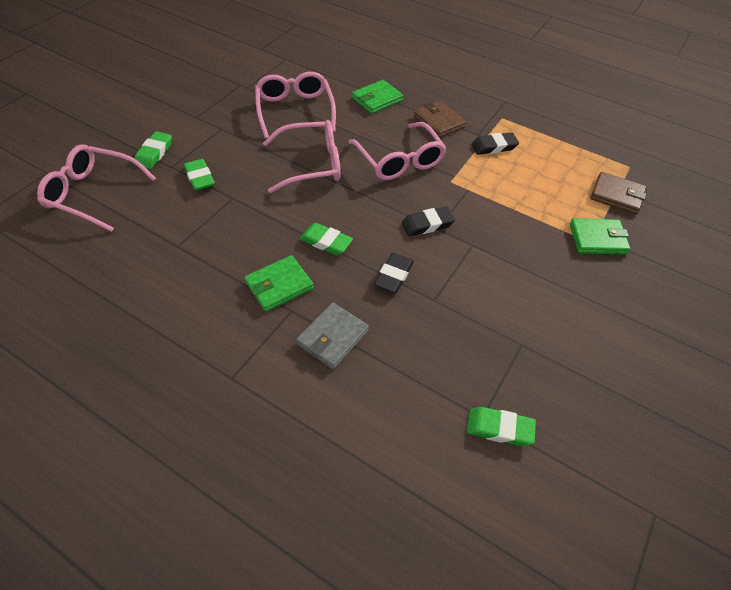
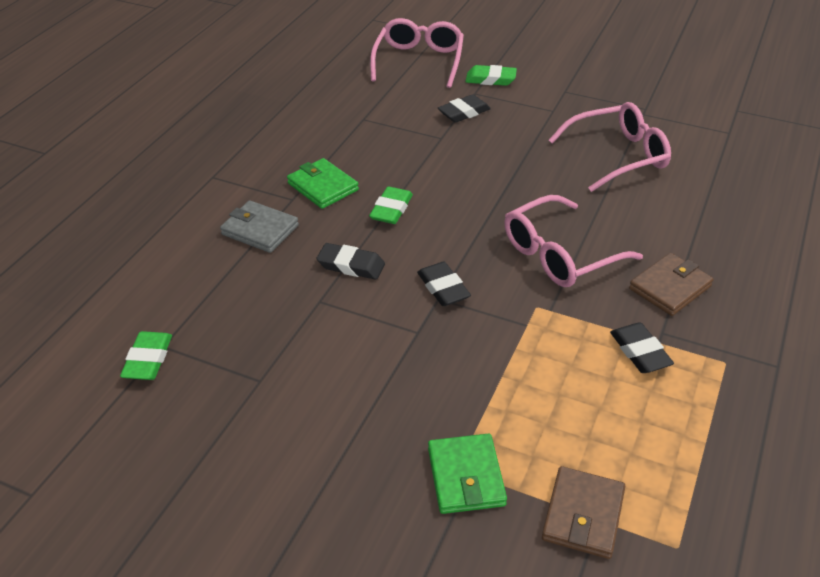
camera: 85 degrees right, 10 degrees down
green eraser [184,159,215,191] -> black eraser [438,94,491,123]
pink glasses [263,120,341,193] -> none
green wallet [352,80,403,114] -> none

